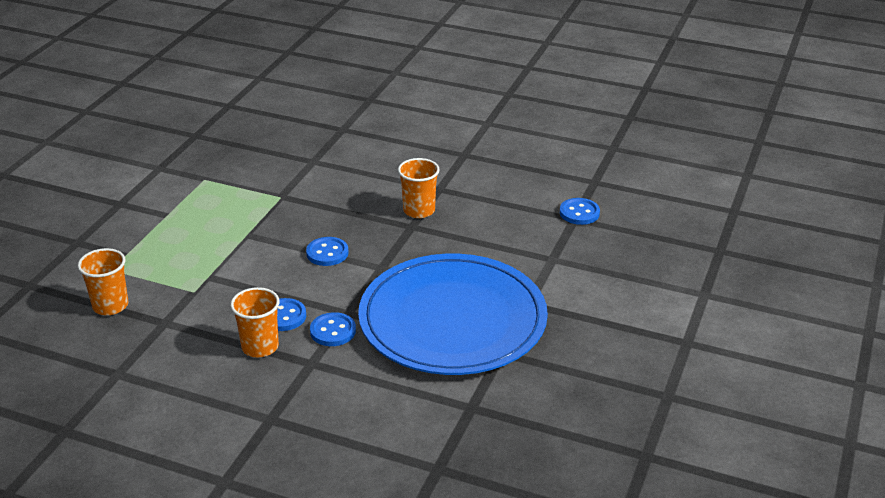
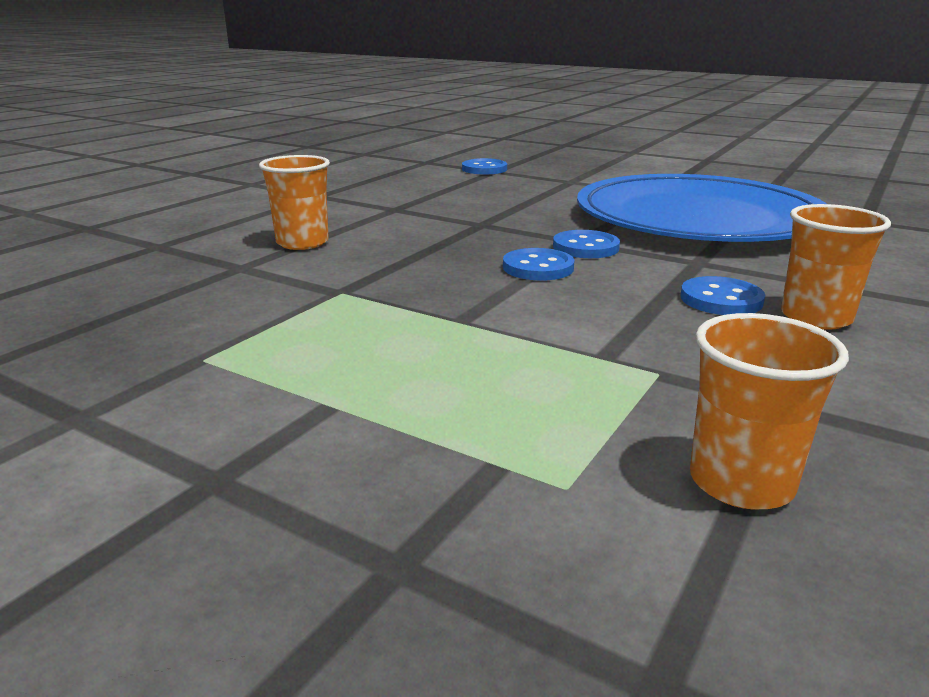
camera: 80 degrees left, 10 degrees down
blue button [310,312,356,346] -> blue button moved to [553,230,620,258]
orange cup [398,158,440,218] -> orange cup moved to [259,155,330,250]

